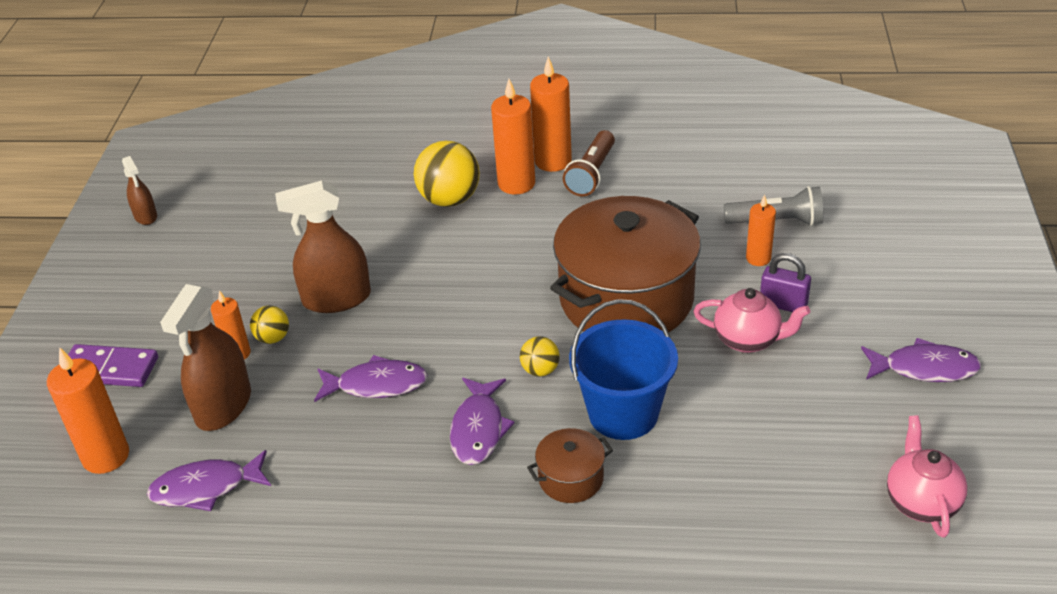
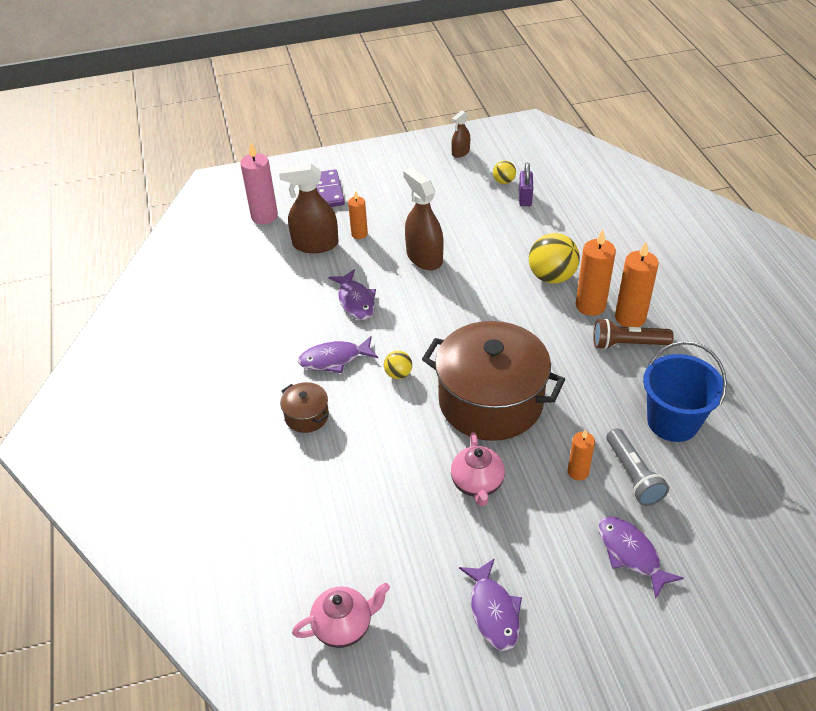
camera: 70 degrees right, 5 degrees up
orange candle [47,347,129,474] -> pink candle [240,143,278,224]
purple fish [147,450,271,511] -> purple fish moved to [598,517,684,599]
yellow ball [250,306,289,344] -> yellow ball moved to [493,161,516,184]
blue bucket [569,299,678,440] -> blue bucket moved to [643,341,727,442]
purple padlock [760,253,811,312] -> purple padlock moved to [519,163,533,206]

